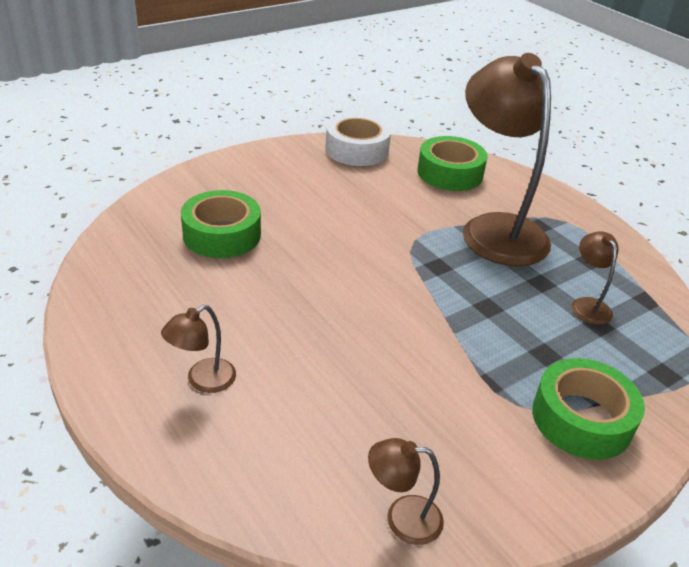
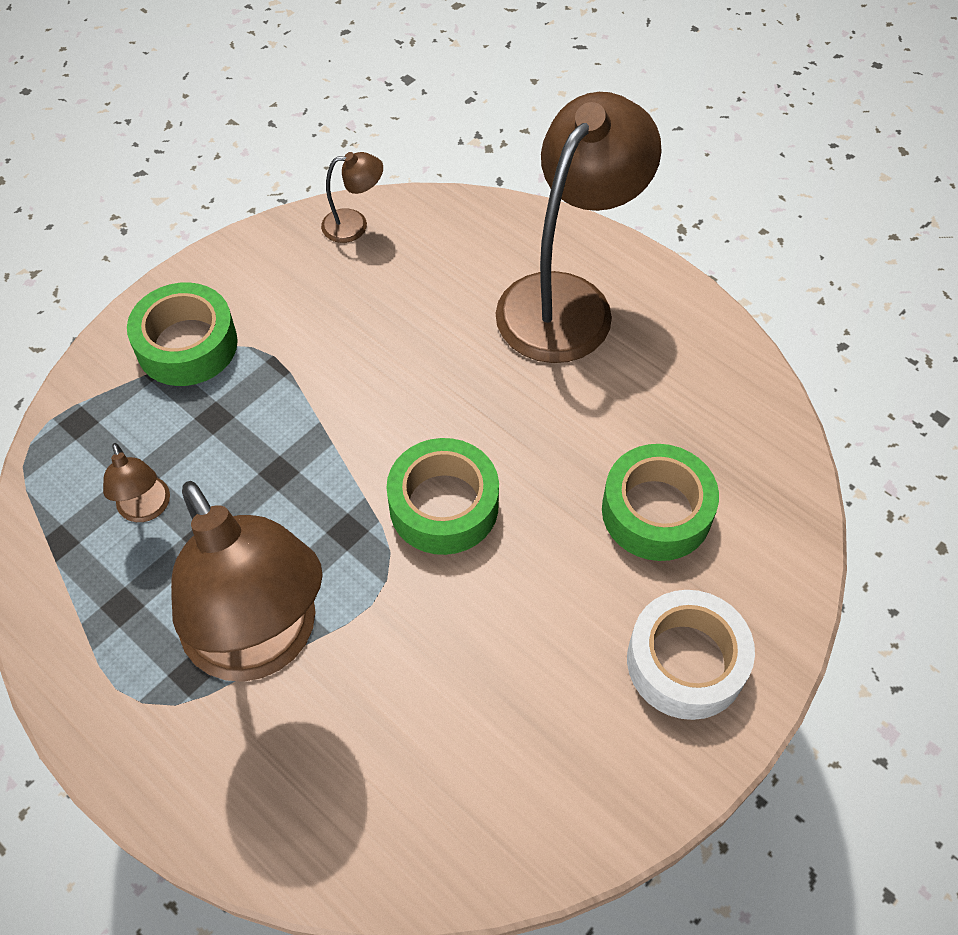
camera: 170 degrees right, 20 degrees up
brown lamp [161,305,236,393] -> brown lamp [496,92,662,363], size x2.40
white tape [325,114,391,166] -> white tape moved to [627,590,755,720]
green tape [417,136,488,191] -> green tape moved to [386,438,499,555]

